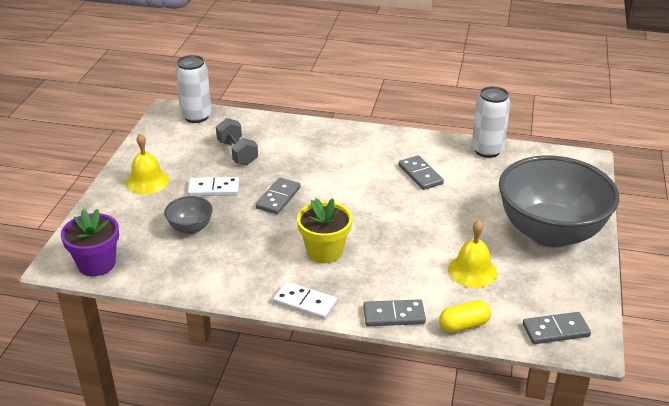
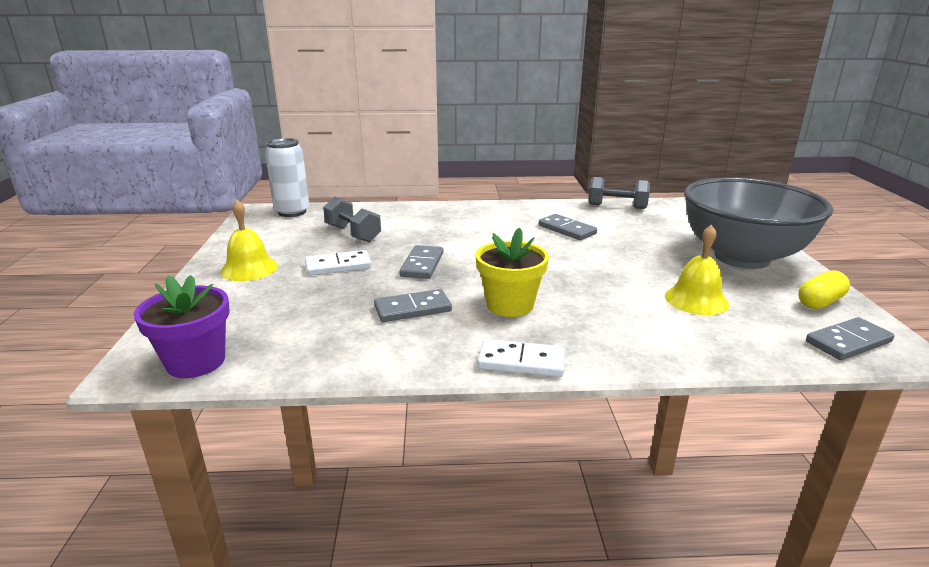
camera: 15 degrees left, 10 degrees down
grey bowl [164,196,213,234] -> none
grey domino [363,299,426,326] -> grey domino moved to [374,289,452,322]
yellow capsule [439,300,491,333] -> yellow capsule moved to [798,270,850,309]
white can [472,86,511,158] -> grey dumbbell [589,177,650,209]

